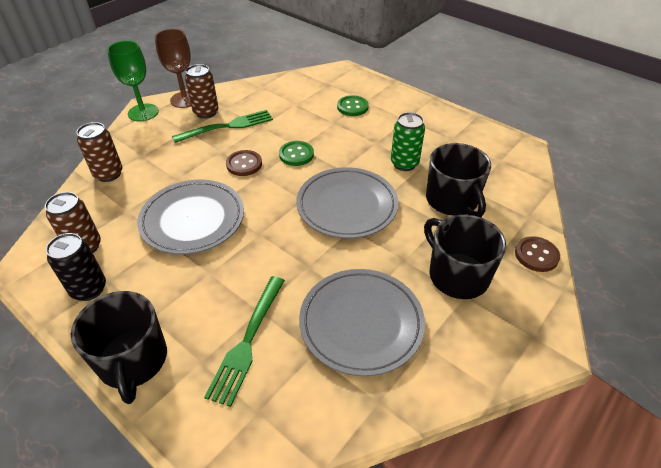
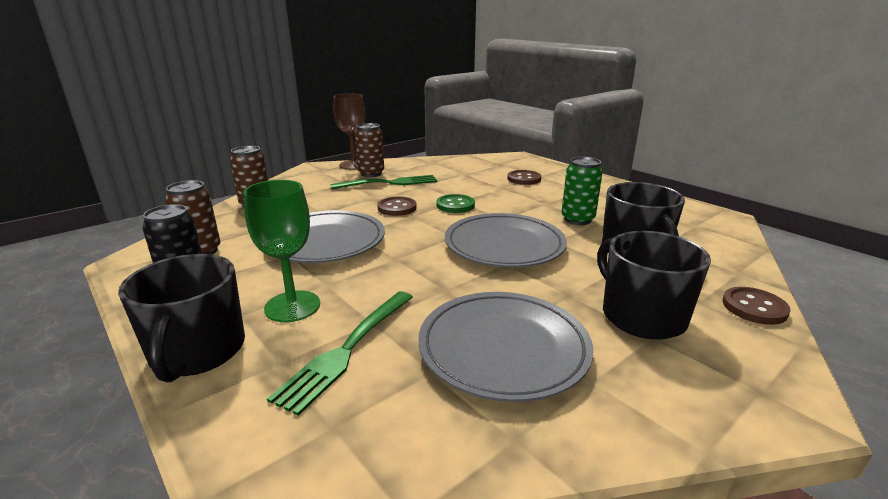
camera: 10 degrees right, 20 degrees down
green goblet [107,40,159,122] -> green goblet moved to [243,180,320,322]
green button [337,95,368,116] -> brown button [507,170,541,185]

